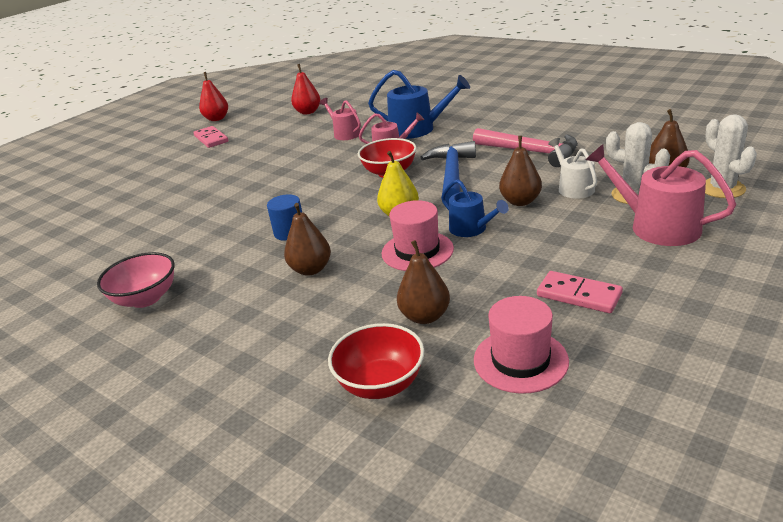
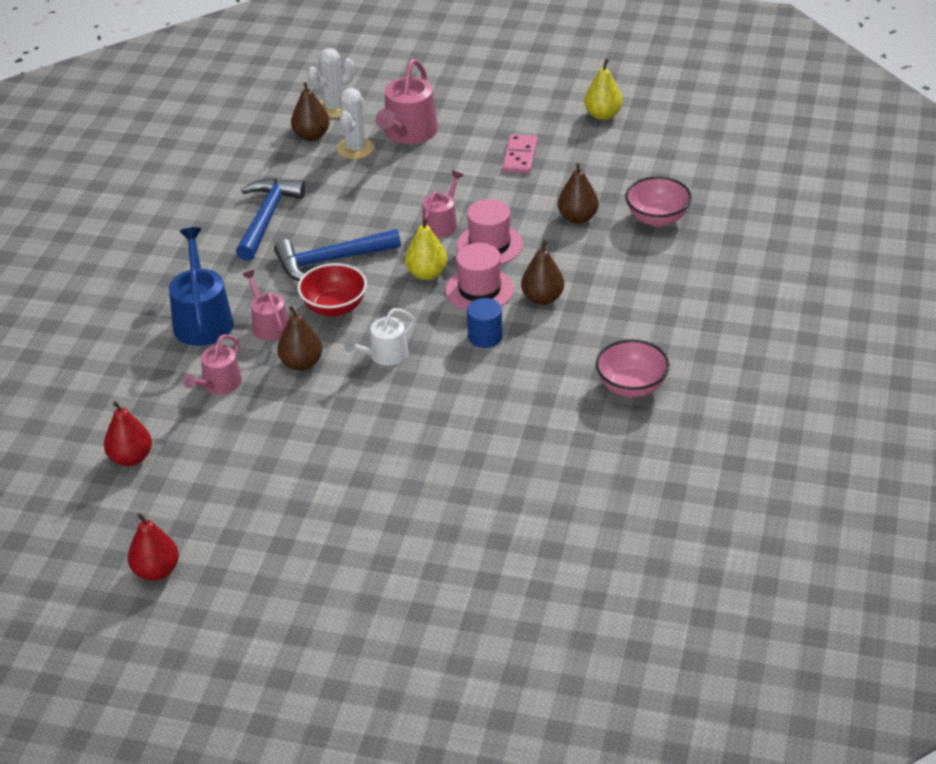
camera: 115 degrees left, 10 degrees up
pink domino [193,126,228,148] -> none
red bowl [328,323,424,399] -> pink bowl [625,177,692,227]
blue watering can [441,179,509,237] -> pink watering can [422,171,463,238]
pink hammer [473,128,578,167] -> blue hammer [236,178,306,261]
pink hat [474,296,569,394] -> pink hat moved to [445,243,514,311]
brown pear [499,136,542,206] -> brown pear moved to [277,306,322,371]
white watering can [548,138,597,199] -> white watering can moved to [344,308,415,365]
none -> yellow pear [584,59,623,120]

